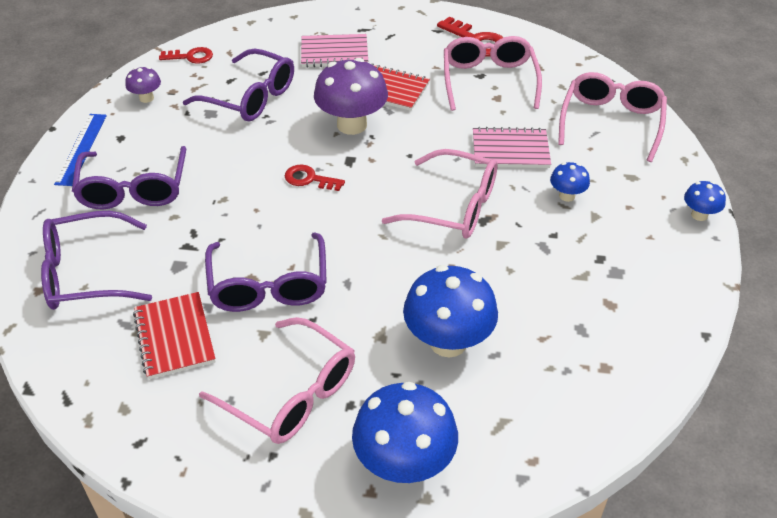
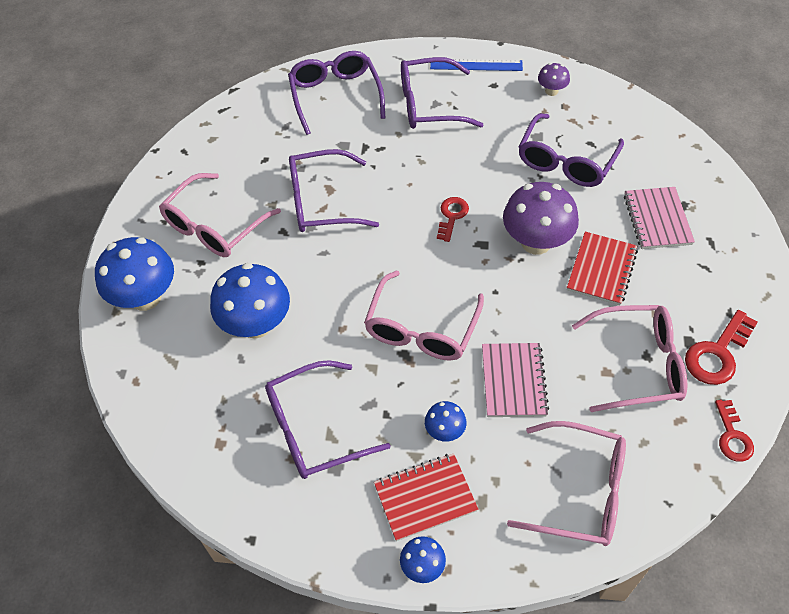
camera: 90 degrees right, 10 degrees up
red notebook [133,292,216,379] -> red notebook moved to [374,453,478,541]
red key [159,47,213,64] -> red key moved to [715,400,754,462]
none -> purple glasses [265,360,391,479]

